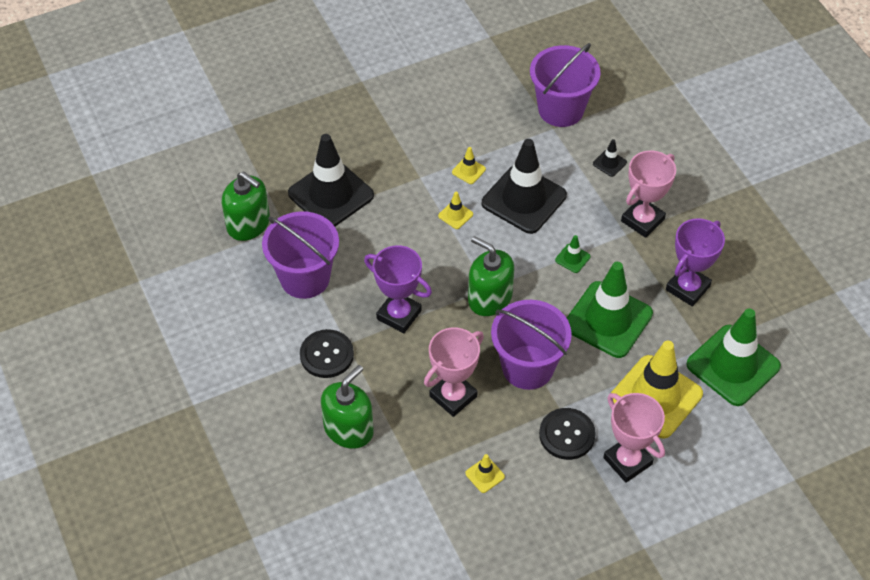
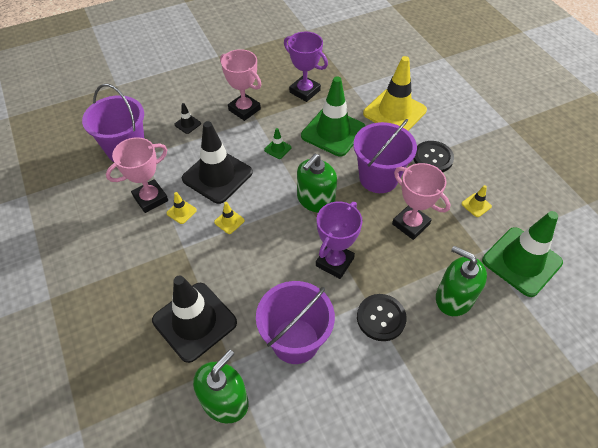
camera: 90 degrees left, 0 degrees up
pink trophy [603,393,665,483] -> pink trophy moved to [106,137,168,213]
green traffic cone [686,308,781,406] -> green traffic cone moved to [482,211,563,297]

